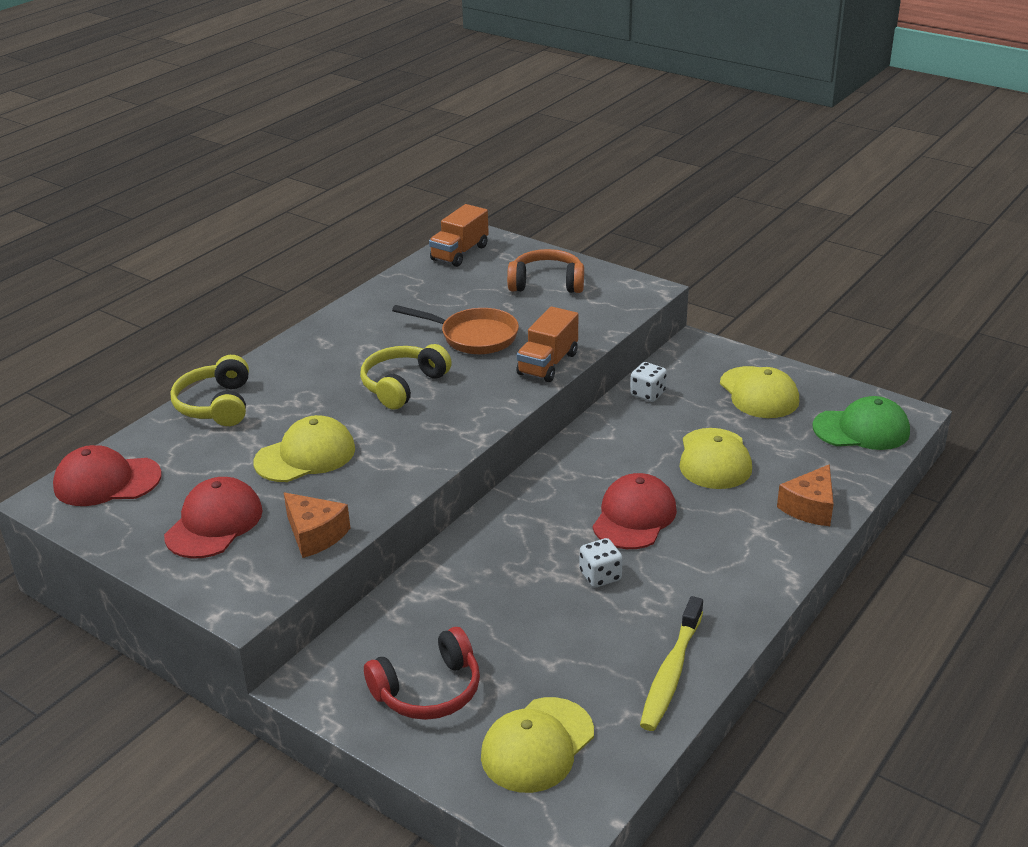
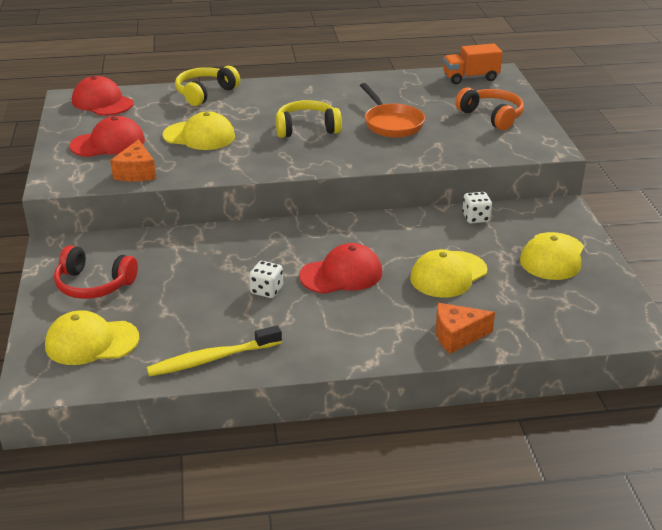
camera: 45 degrees right, 0 degrees up
orange truck [516,306,578,382] -> none
green cap [812,396,910,450] -> none

